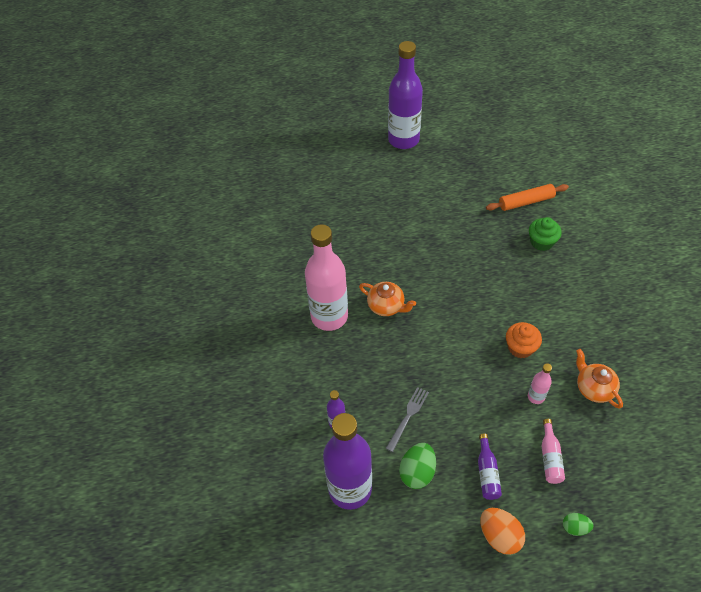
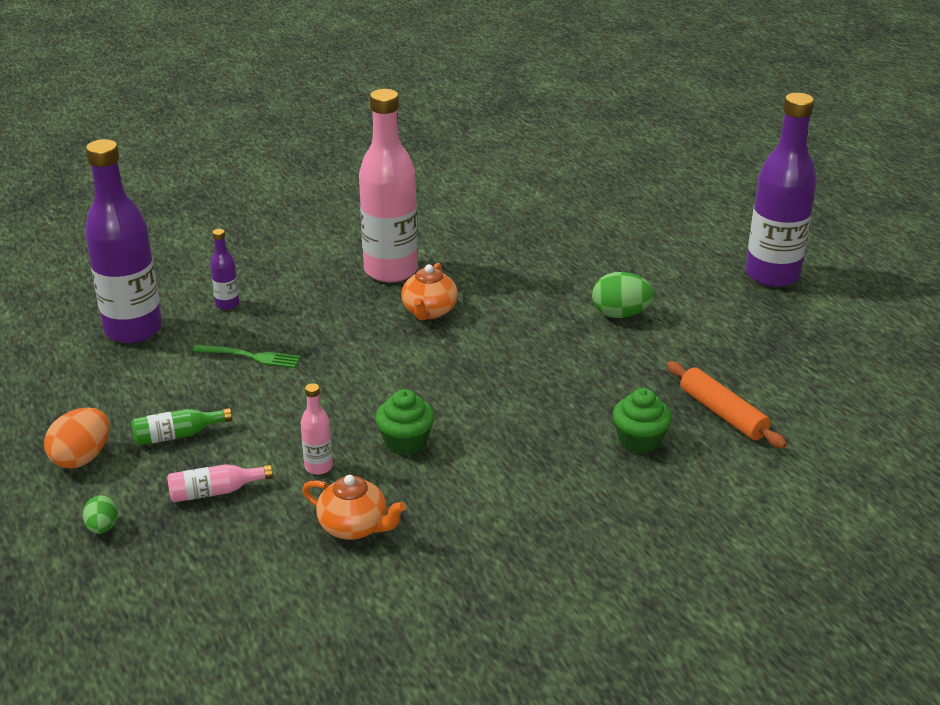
camera: 70 degrees right, 20 degrees down
grey fork [386,387,429,452] -> green fork [193,345,301,368]
green egg [399,443,436,489] -> green egg moved to [592,272,654,318]
purple bottle [478,433,502,500] -> green bottle [132,408,232,446]
orange cupcake [506,322,542,358] -> green cupcake [375,389,435,455]
orange teapot [576,349,623,409] -> orange teapot turned 75 degrees clockwise [302,475,406,540]

